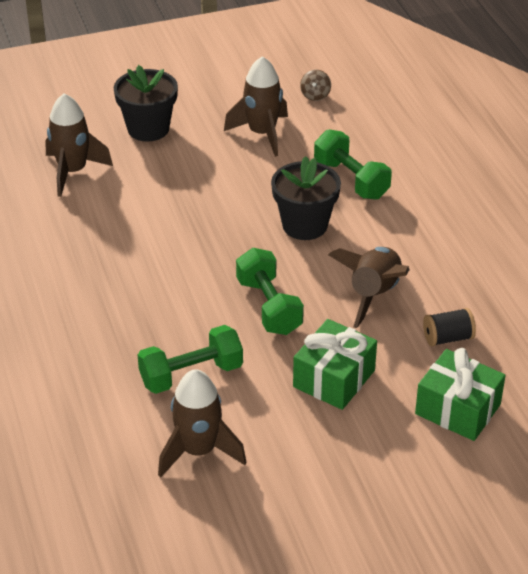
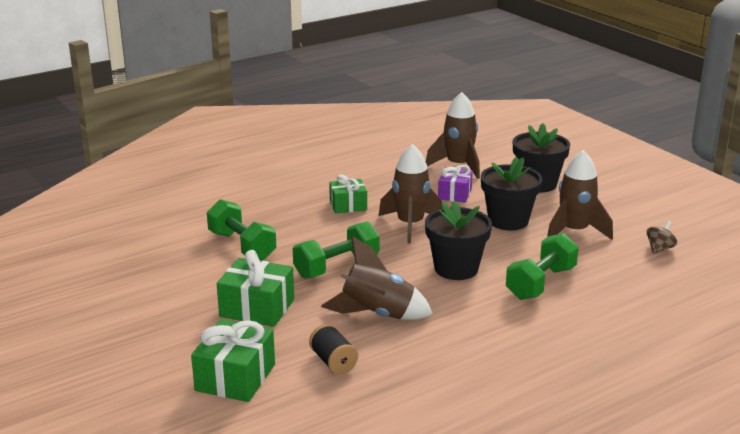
camera: 75 degrees right, 15 degrees down
brown rocket [158,369,247,478] -> brown rocket moved to [378,144,443,244]
brown spinning top [300,70,331,101] -> brown spinning top turned 135 degrees clockwise [647,220,677,254]
none -> green gift [329,174,367,214]
none -> purple gift [438,165,473,203]
none -> black flower pot [481,157,543,231]

